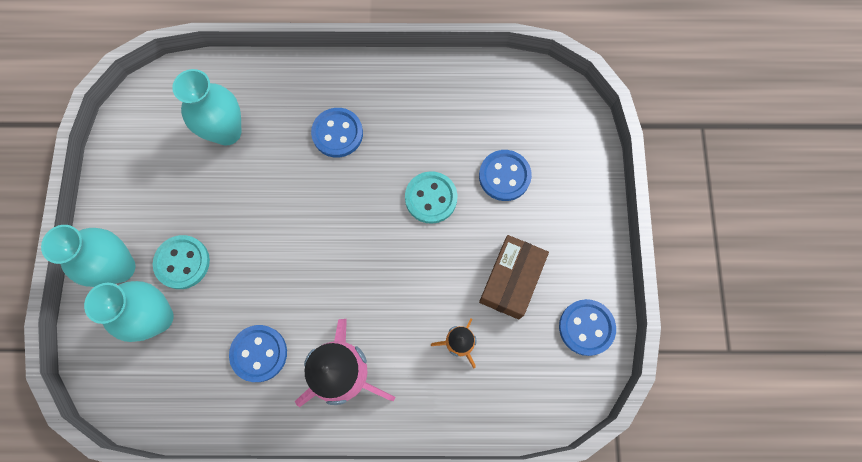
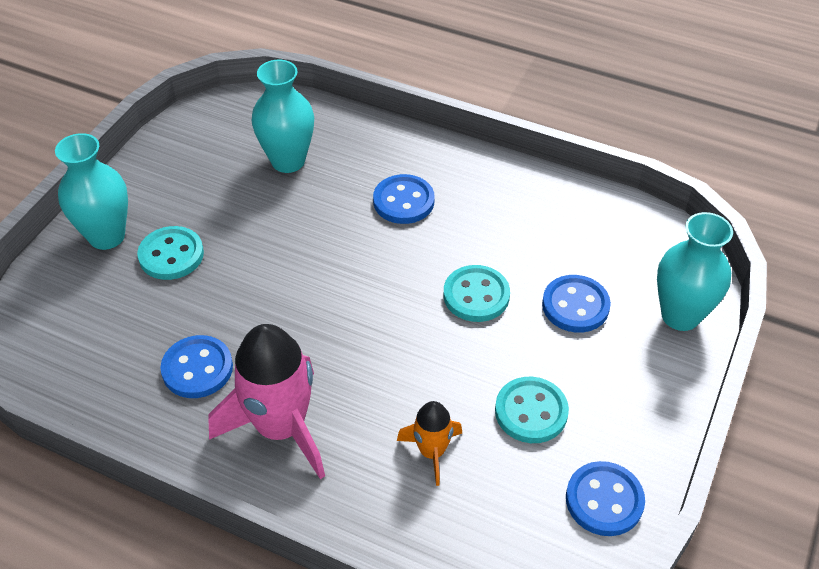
camera: 25 degrees right, 25 degrees down
turquoise vase [84,281,173,342] -> turquoise vase moved to [657,212,733,331]
brown box [479,235,549,320] -> turquoise button [495,377,569,443]

